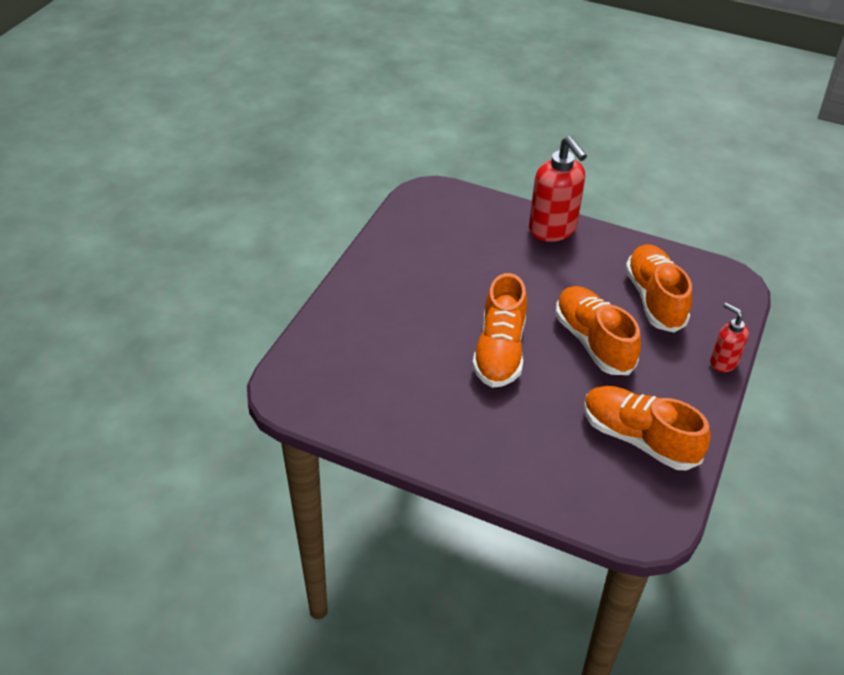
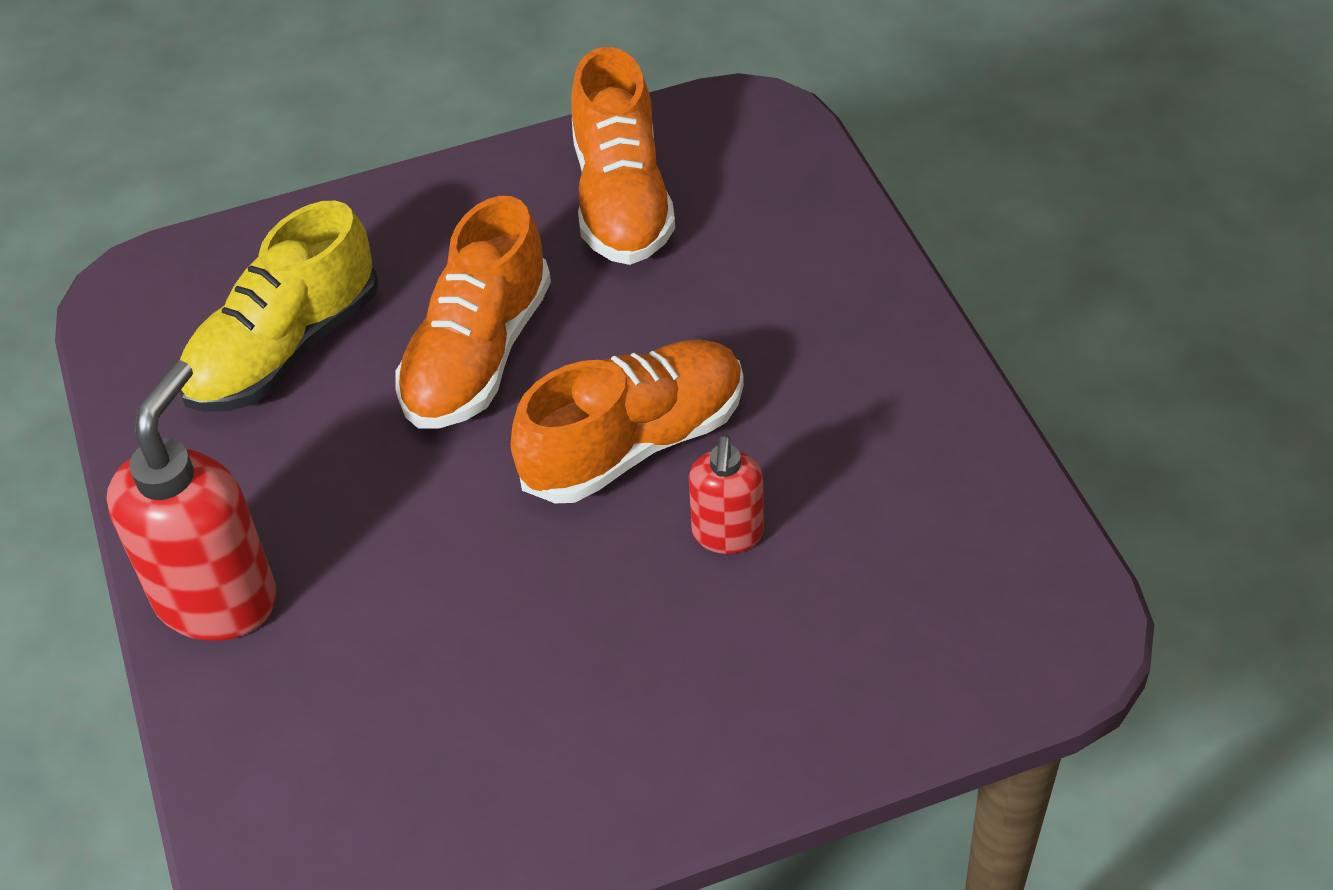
camera: 130 degrees left, 5 degrees up
orange shoe [625,244,692,332] -> yellow shoe [179,201,379,412]
red soap dispenser [710,303,749,372] -> red soap dispenser moved to [689,435,764,554]

